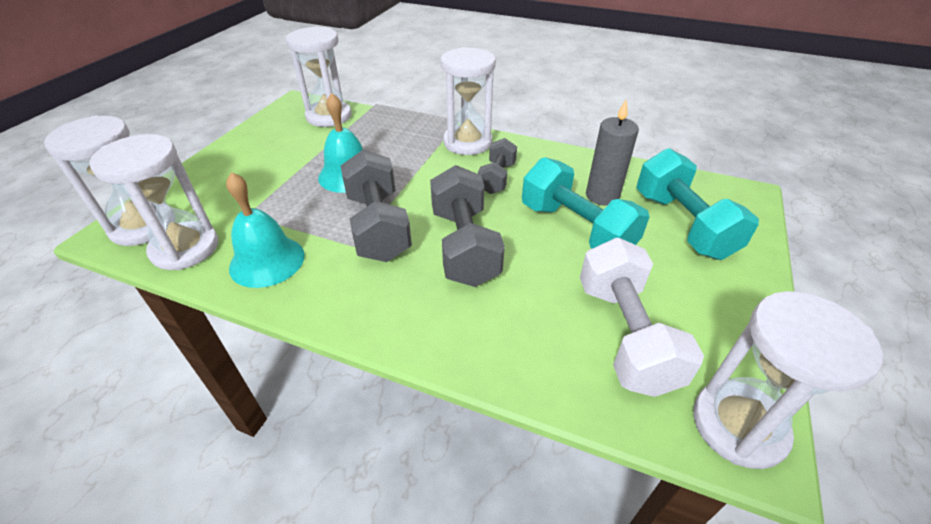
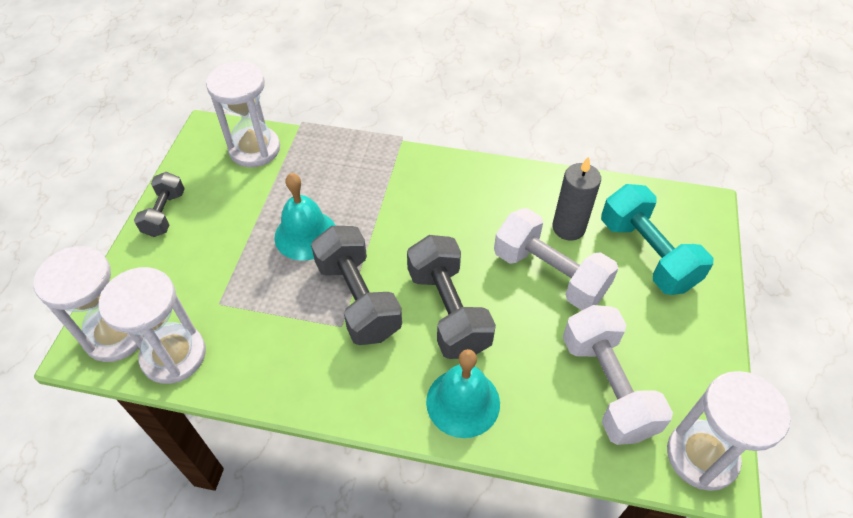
camera: 10 degrees left, 10 degrees up
turquoise bell [226,172,305,288] -> turquoise bell moved to [426,349,500,438]
white hourglass [441,47,496,155] -> none
grey dumbbell [478,138,517,194] -> grey dumbbell moved to [134,172,185,237]
turquoise dumbbell [522,157,650,249] -> white dumbbell [494,208,618,310]

